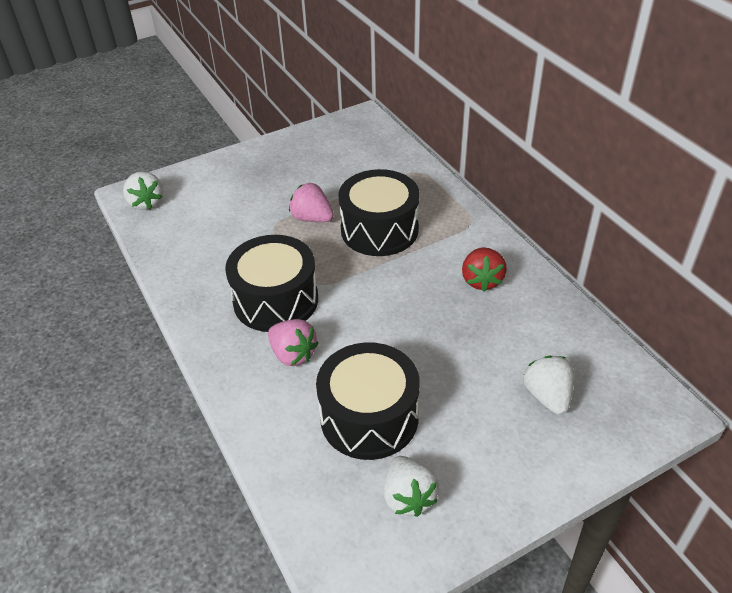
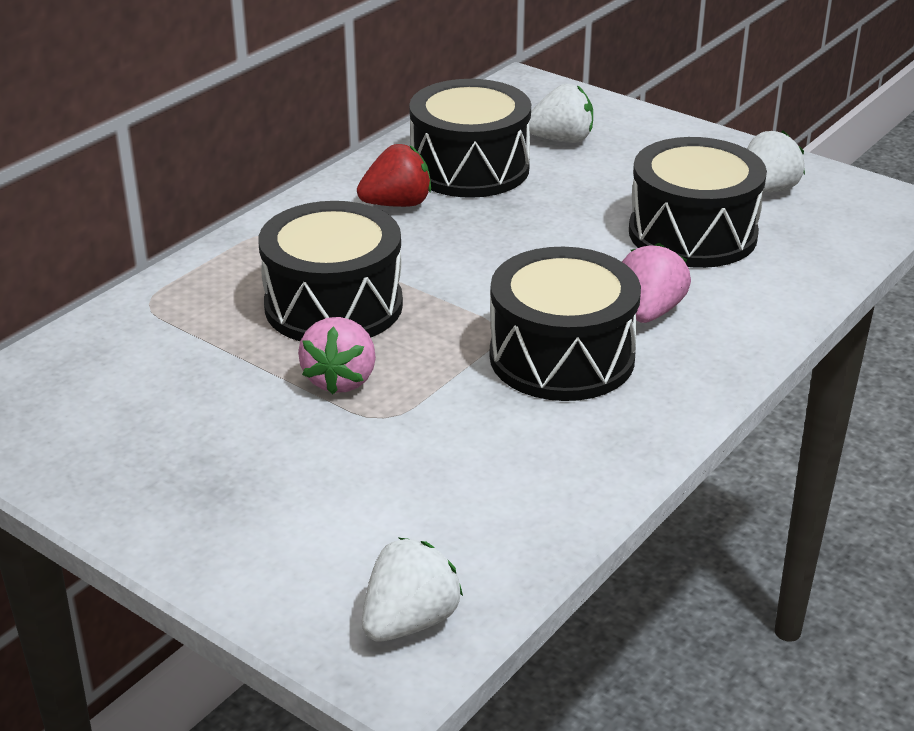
camera: 115 degrees left, 10 degrees down
white strawberry [524,356,574,415] -> white strawberry turned 150 degrees counterclockwise [529,84,593,143]
none -> black drum [409,79,531,198]

